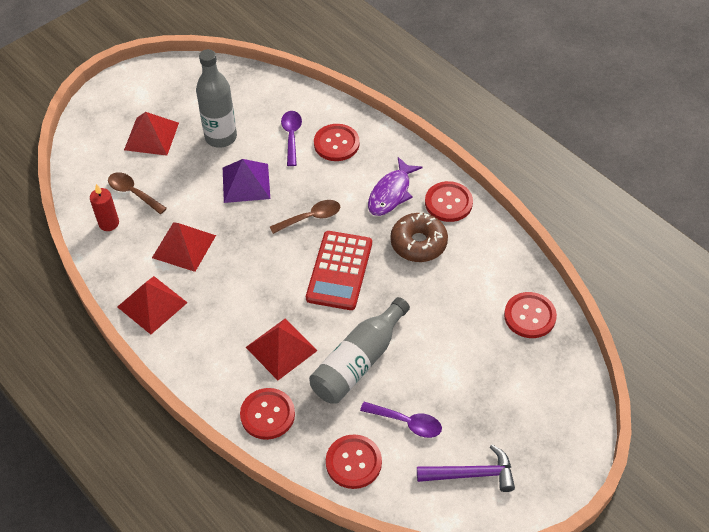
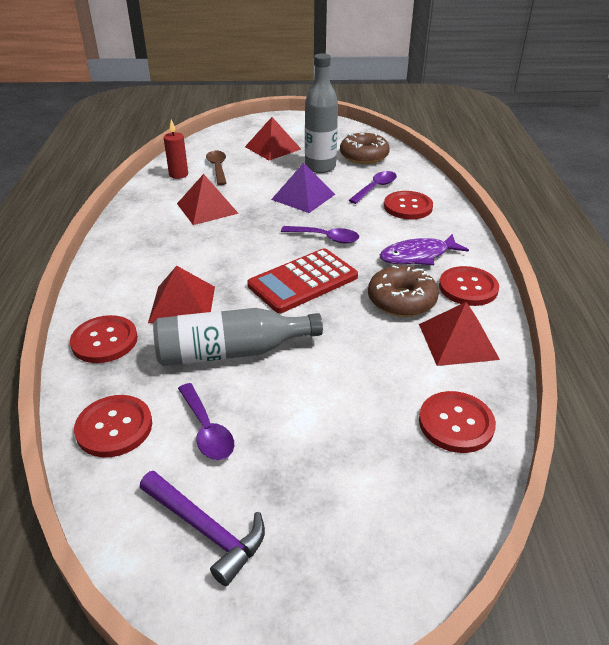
camera: 40 degrees right, 15 degrees down
red pyramid [118,276,188,334] -> red pyramid moved to [419,302,500,366]
brown spoon [270,200,340,234] -> purple spoon [281,226,359,244]
none -> brown donut [340,133,390,164]

